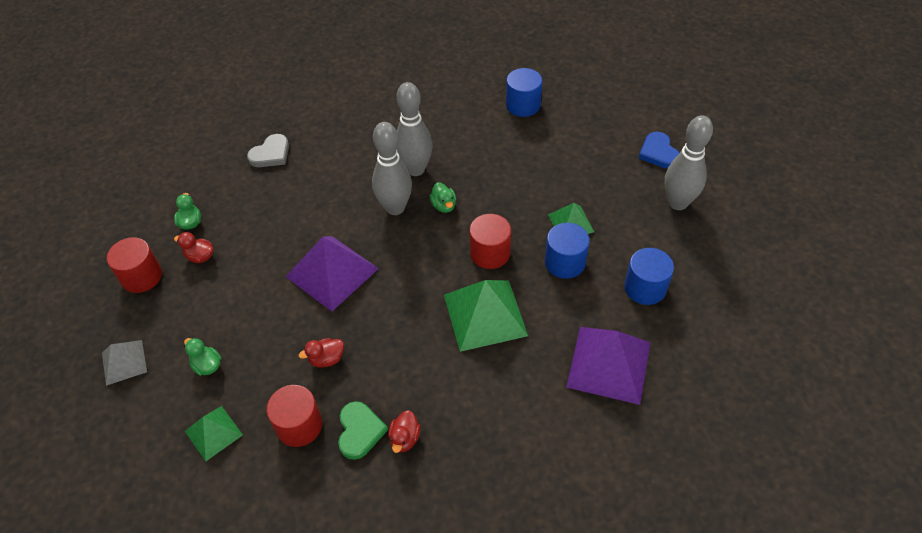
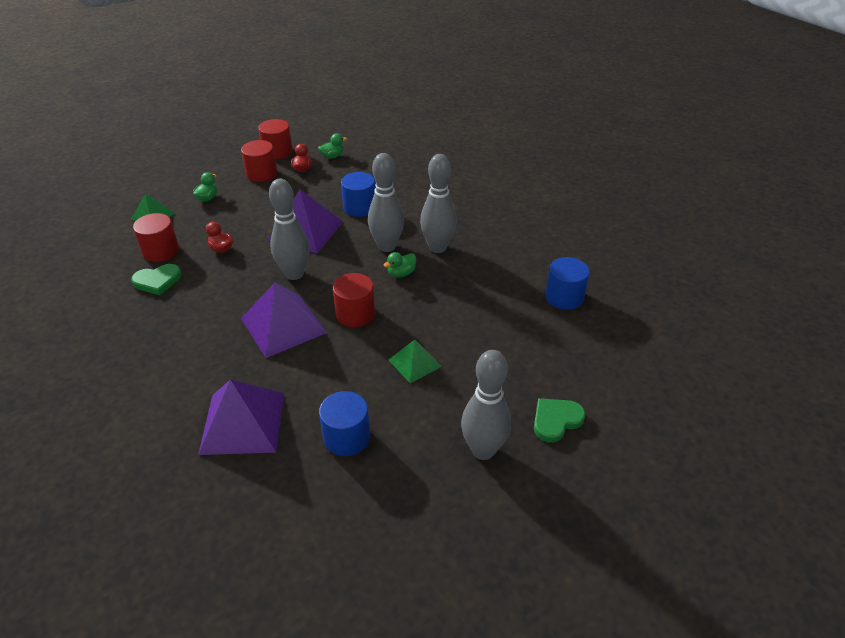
camera: 70 degrees right, 10 degrees down
grey pyramid [102,340,147,386] -> none
grey heart [247,134,289,167] -> none
red duck [388,410,421,453] -> none
green pyramid [444,280,528,352] -> purple pyramid [241,282,327,358]
blue cylinder [545,223,590,279] -> blue cylinder moved to [341,172,375,217]
blue heart [639,132,679,169] -> green heart [534,398,586,442]
none -> red cylinder [241,140,277,182]
none -> grey bowling pin [269,179,310,280]

